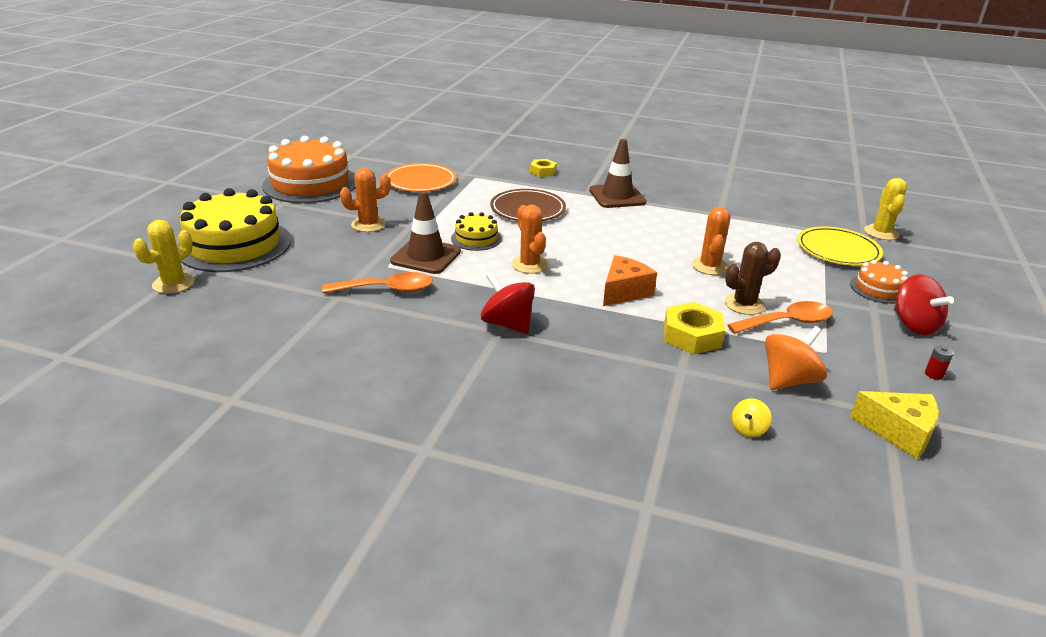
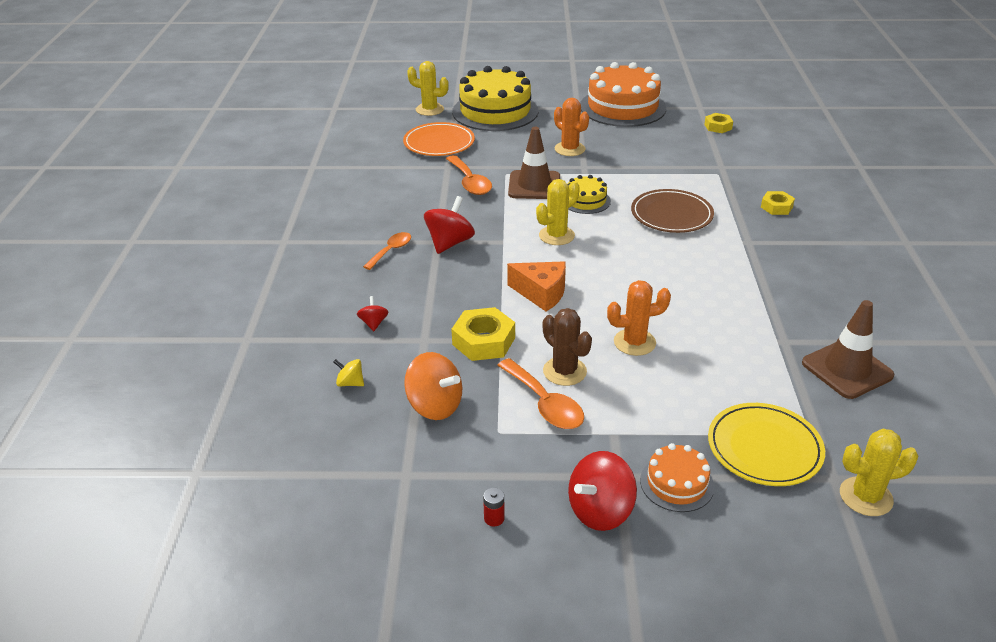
camera: 75 degrees right, 5 degrees up
orange plate [386,163,456,192] -> orange plate moved to [403,122,475,156]
orange cactus [511,205,548,274] -> yellow cactus [536,179,580,245]
brown traffic cone [589,139,646,208] -> brown traffic cone moved to [802,300,894,399]
yellow cheese [850,391,939,459] -> none
none -> red spinning top [357,296,388,331]
none -> orange spoon [363,232,411,270]
none -> yellow nut [704,113,733,133]

